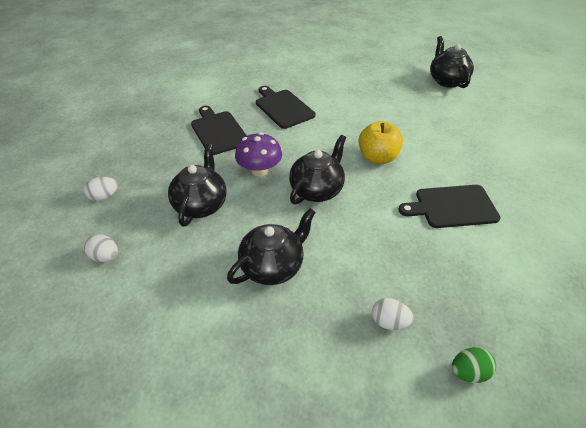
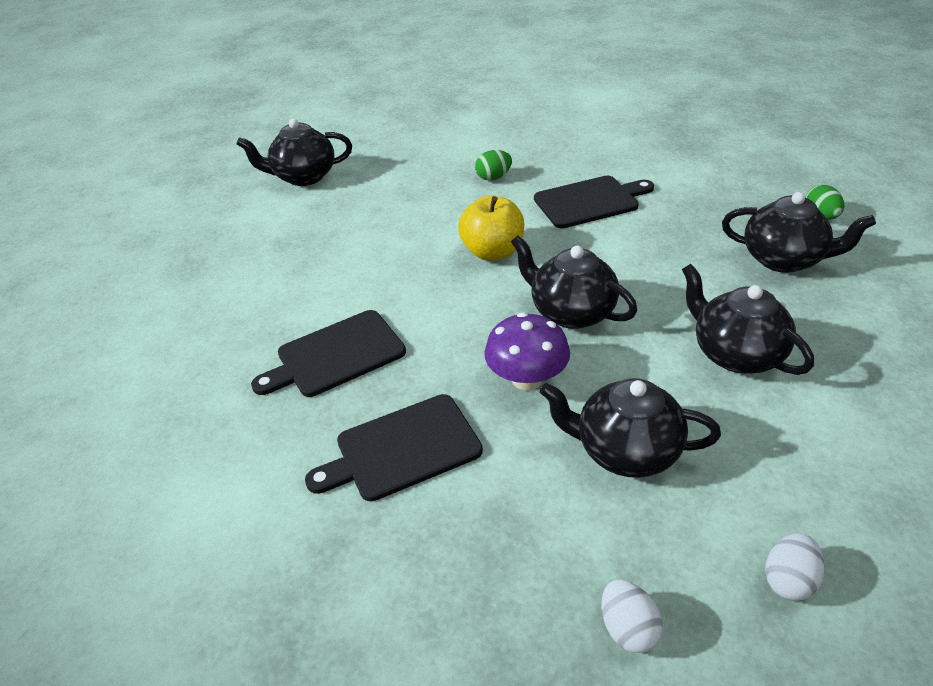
camera: 85 degrees left, 5 degrees down
white egg [372,298,413,330] -> black teapot [722,192,876,273]
black cutting board [399,185,501,228] -> black cutting board turned 105 degrees counterclockwise [534,176,654,228]
none -> green egg [475,150,512,181]

